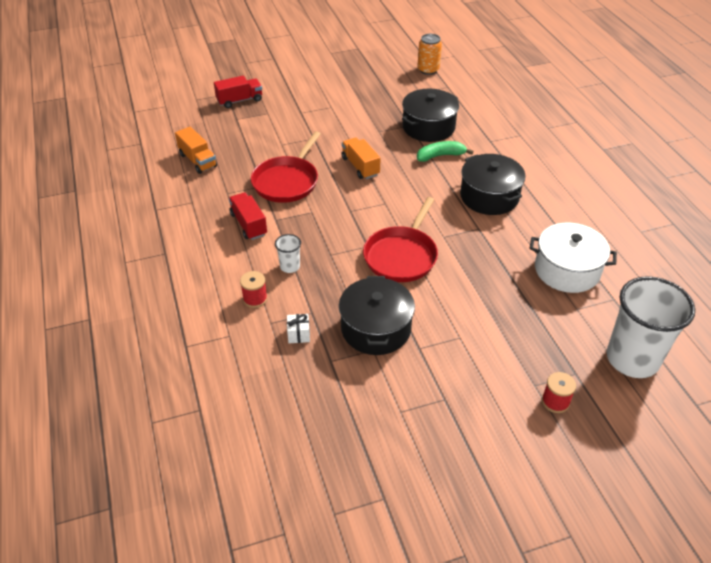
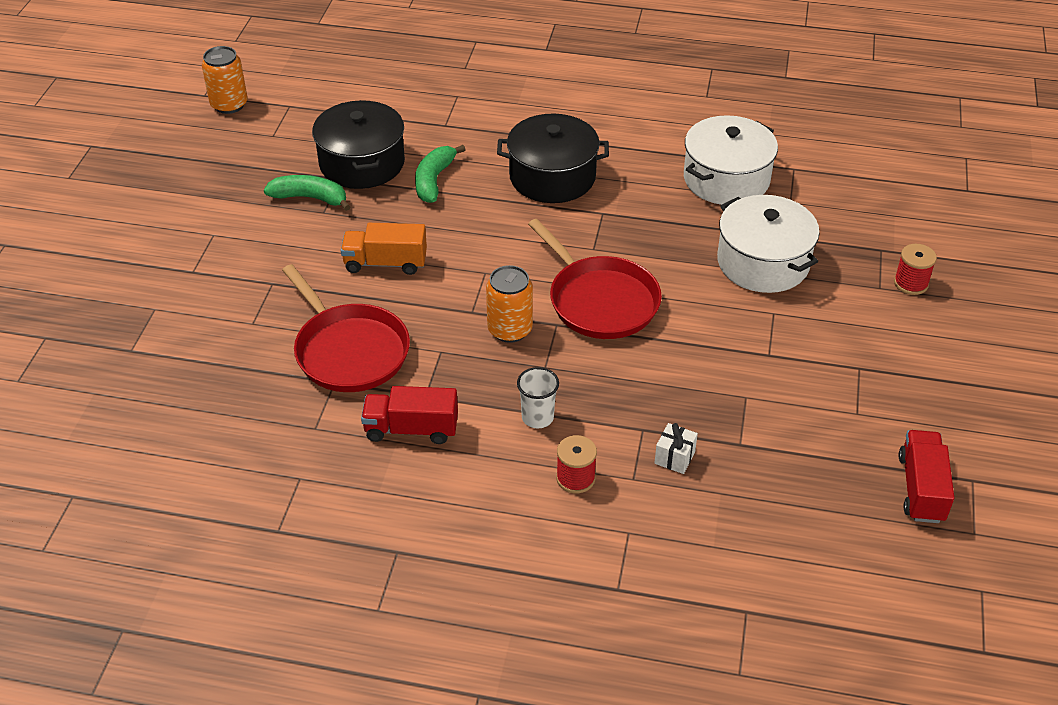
camera: 60 degrees left, 0 degrees up
orange truck [175,127,217,174] -> none
red truck [214,76,262,108] -> red truck moved to [899,430,954,523]
black pot [339,276,415,355] -> none
white cup [607,276,695,378] -> none
none -> green banana [264,175,351,211]
none -> orange can [486,265,533,343]
none -> white pot [717,195,820,293]

